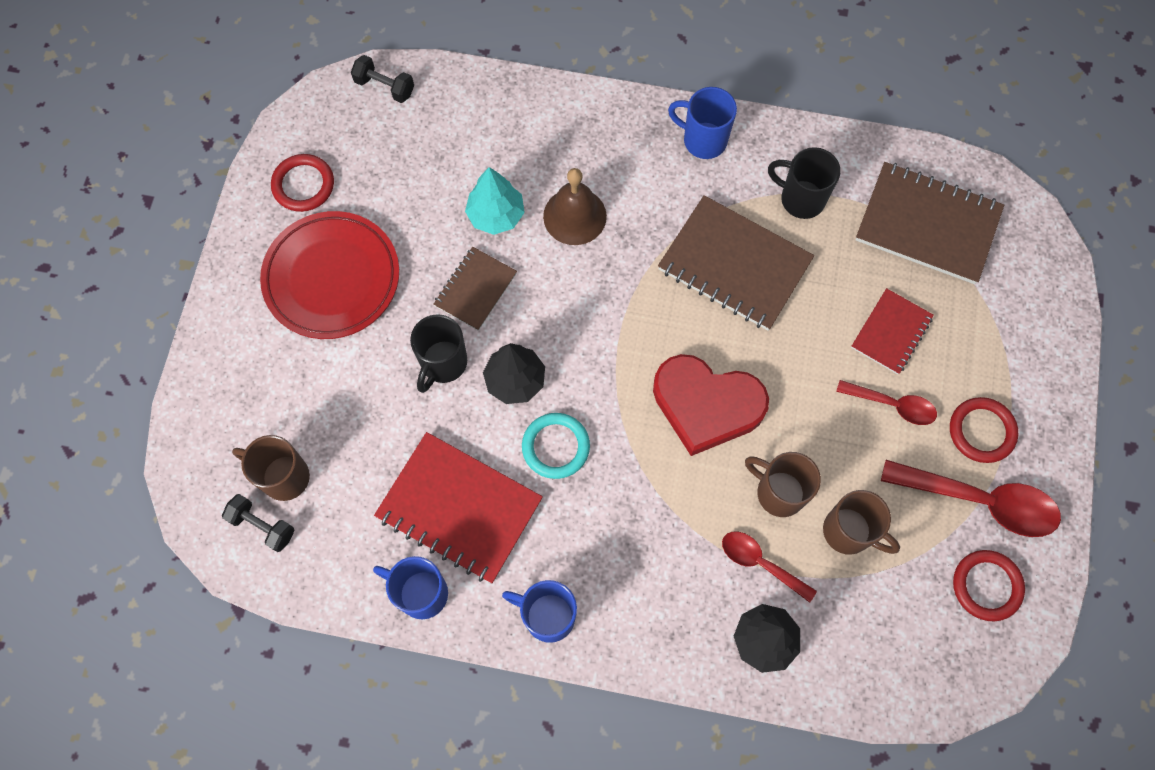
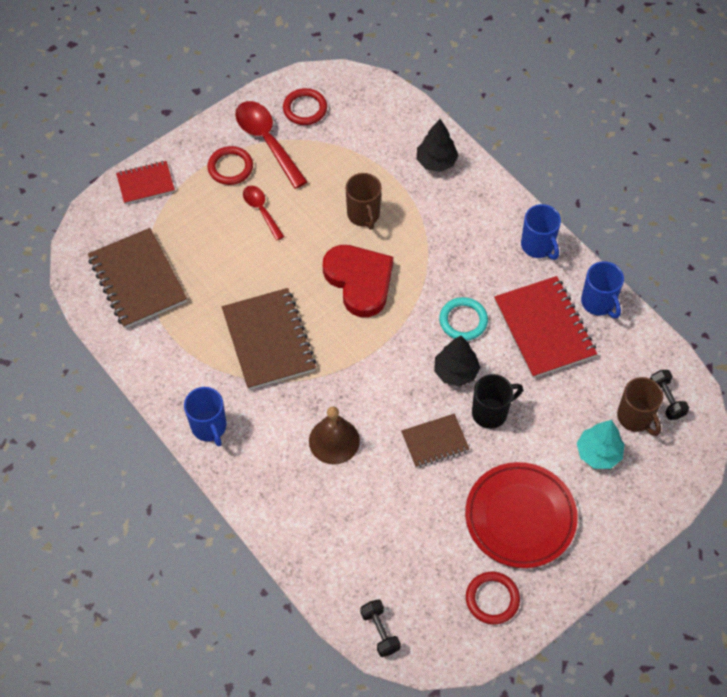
camera: 140 degrees left, 10 degrees down
turquoise tree [465,167,525,235] -> turquoise tree moved to [577,420,624,469]
red spoon [722,532,817,603] -> none
black mug [768,147,841,219] -> none
brown mug [823,490,900,555] -> none
red notebook [851,288,934,375] -> red notebook moved to [116,161,175,204]

